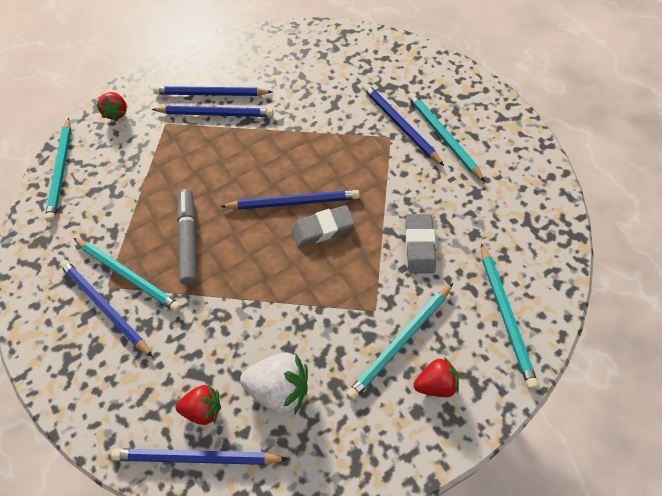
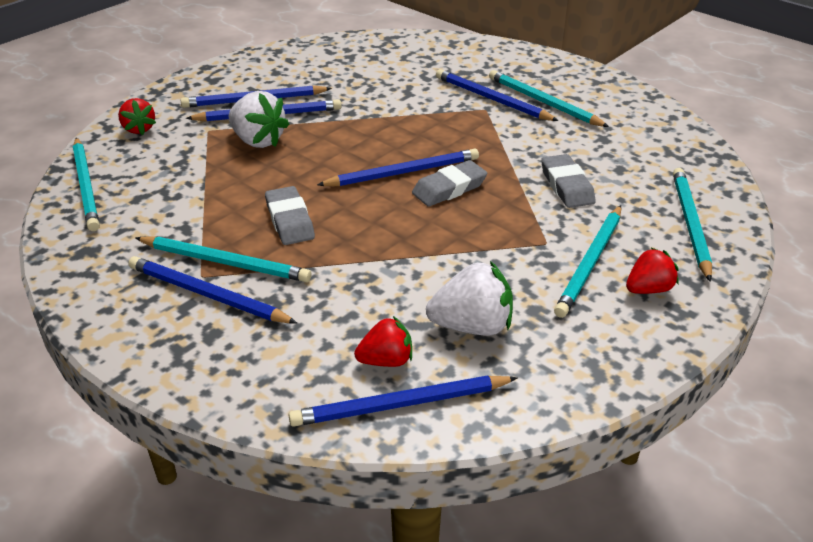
camera: 20 degrees left, 20 degrees down
grey marker [177,189,197,285] -> grey eraser [265,186,315,245]
turquoise pencil [481,243,539,389] -> turquoise pencil turned 150 degrees counterclockwise [673,168,712,282]
none -> white strawberry [229,91,290,148]

